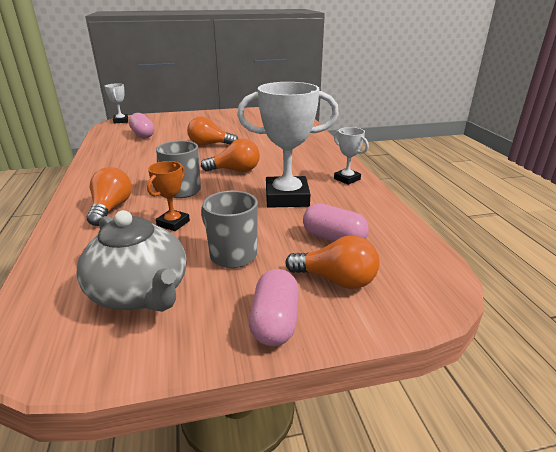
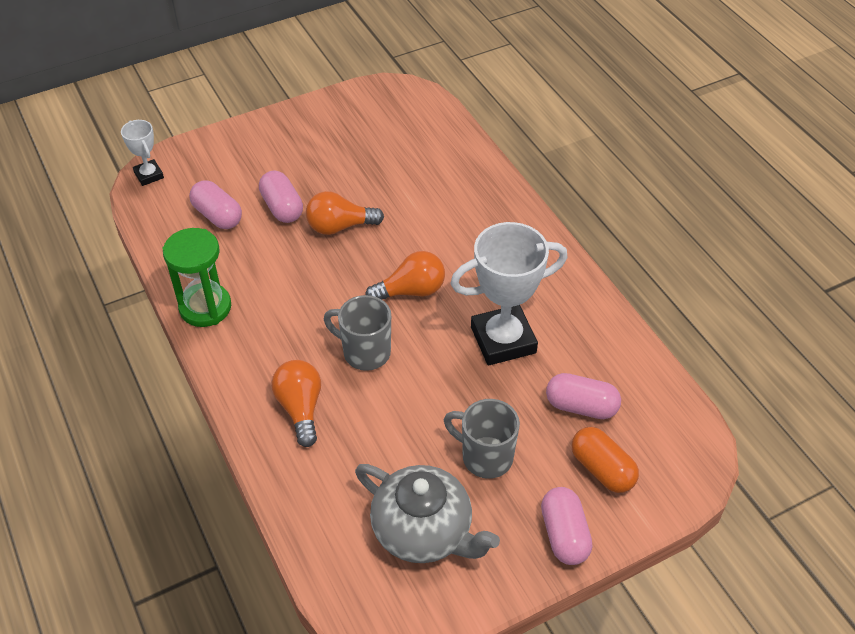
camera: 15 degrees left, 20 degrees up
orange trophy [147,161,190,231] -> none
orange light bulb [286,235,379,289] -> orange capsule [572,427,639,493]
white trophy [334,127,369,185] -> none
none -> green hourglass [163,228,231,327]
none -> pink capsule [259,170,303,223]

